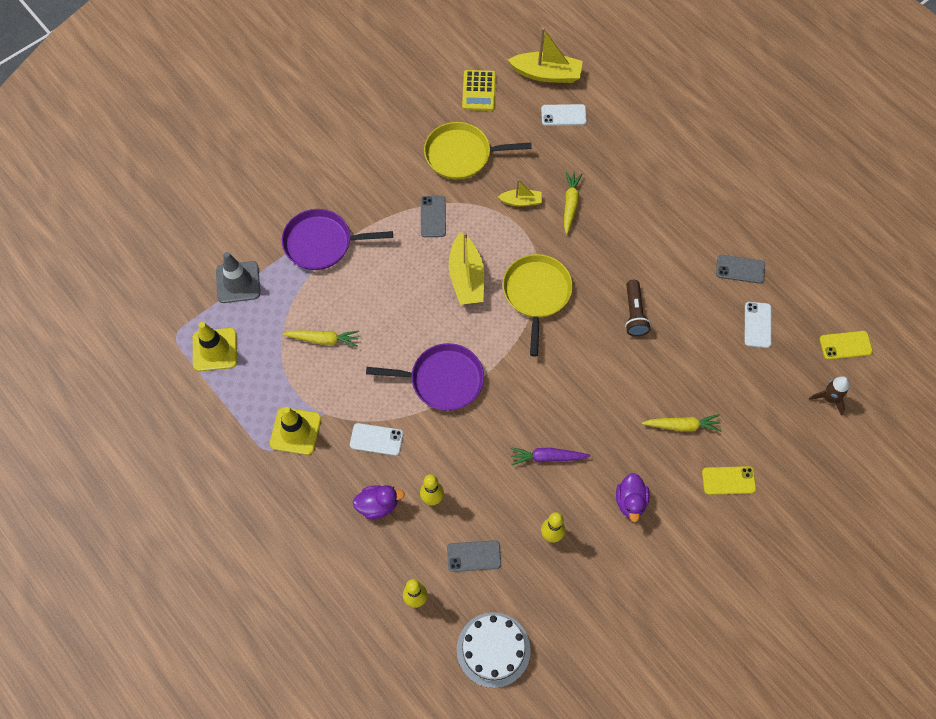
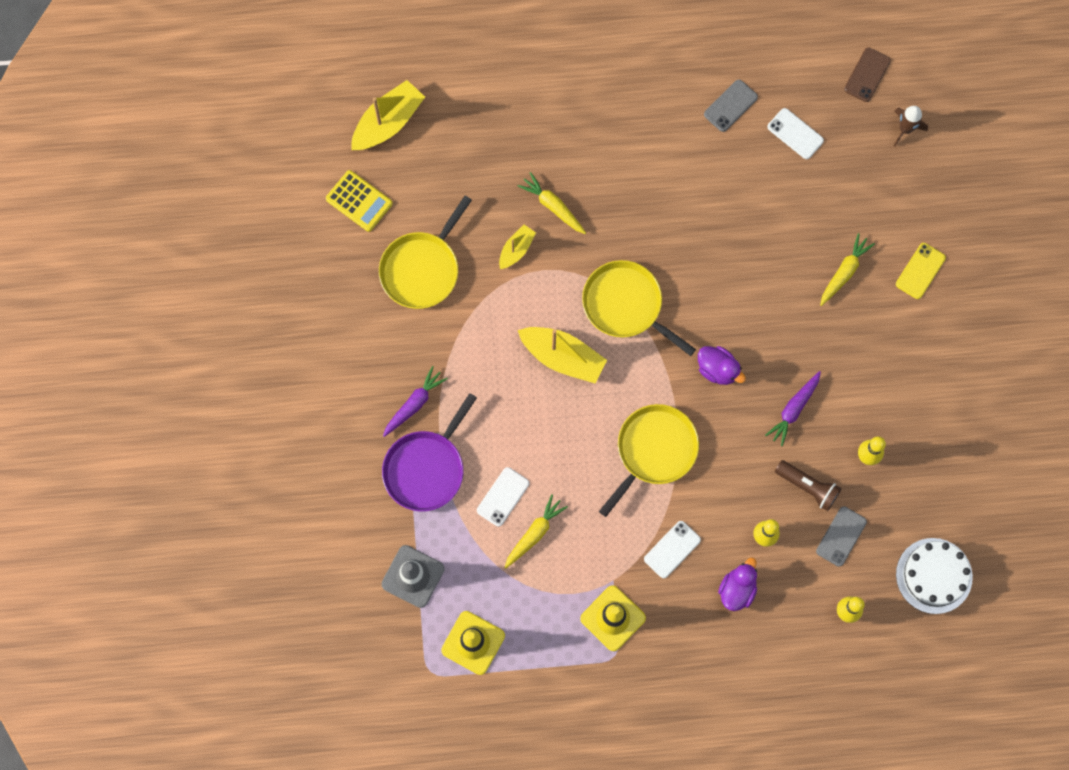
camera: 55 degrees left, 10 degrees up
purple pan [366,343,484,411] -> yellow pan [599,404,699,517]
grey phone [421,196,446,237] -> none
white phone [541,104,587,126] -> white phone moved to [477,467,529,527]
purple duck [616,473,650,522] -> purple duck moved to [698,346,746,385]
brown flashlight [625,280,651,336] -> brown flashlight moved to [775,460,842,511]
yellow phone [820,331,873,360] -> brown phone [844,48,891,102]
none -> purple carrot [383,366,448,437]

